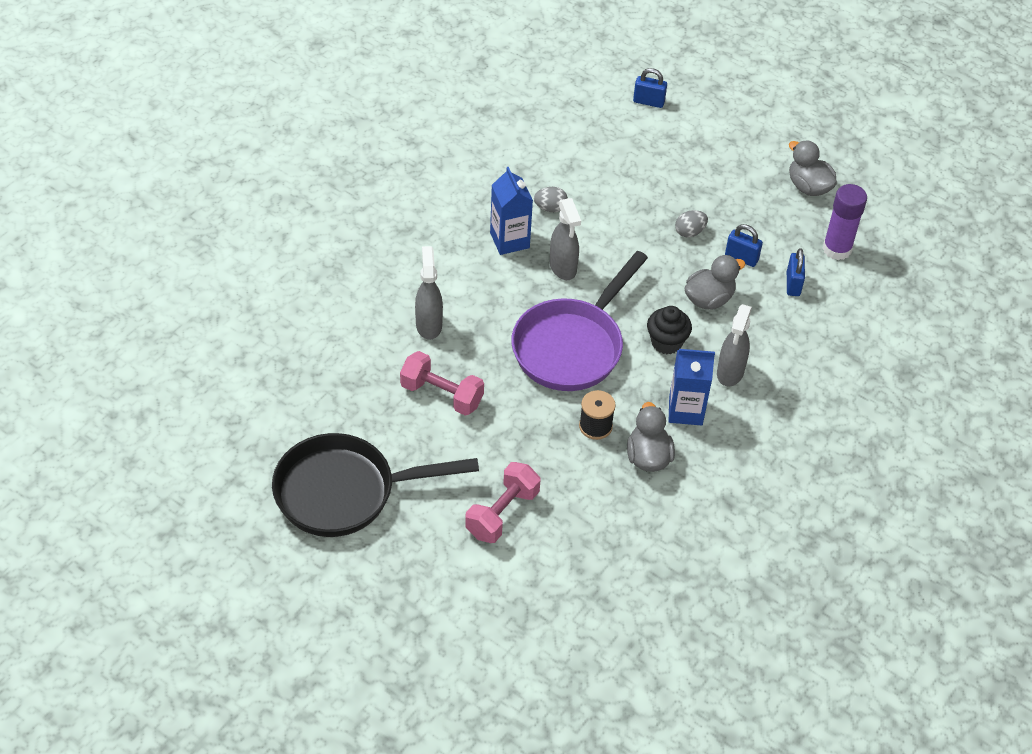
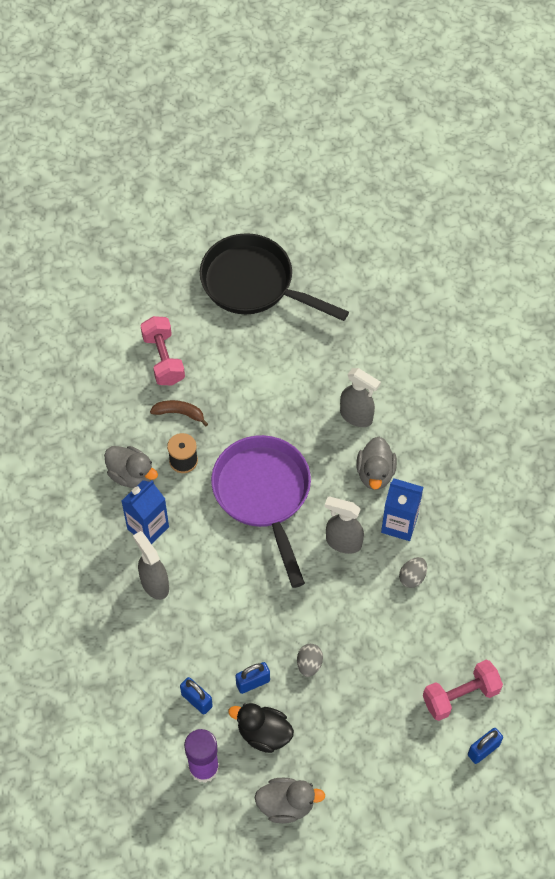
camera: 130 degrees right, 10 degrees up
black pan [272,433,479,537] -> black pan turned 90 degrees counterclockwise [200,233,349,321]
pink dumbbell [400,351,484,416] -> pink dumbbell moved to [423,660,503,721]
black cupcake [647,306,692,354] -> none
grey duck [685,255,746,309] -> grey duck moved to [356,437,397,490]
none -> brown banana [150,400,208,426]
none -> black duck [228,703,294,753]

